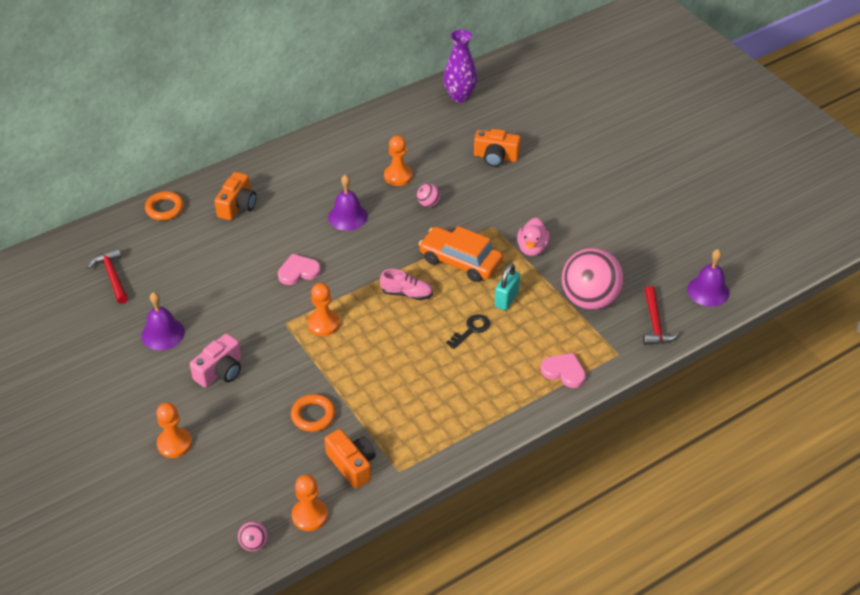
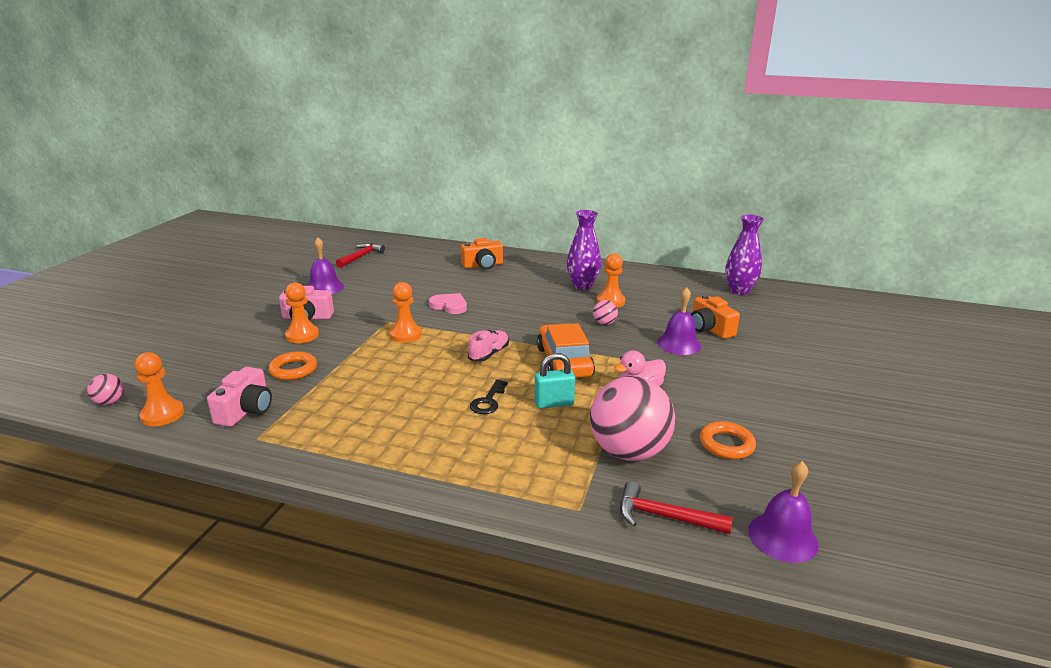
camera: 50 degrees right, 20 degrees down
orange ring [145,191,184,220] -> orange ring moved to [699,421,756,459]
orange pawn [156,402,192,458] -> orange pawn moved to [285,282,319,343]
orange camera [325,429,376,489] -> pink camera [207,367,272,427]
purple bell [328,175,368,231] -> purple bell moved to [657,287,701,355]
pink shoe [380,269,433,300] -> pink shoe turned 120 degrees counterclockwise [468,330,509,362]
black key [446,314,490,349] -> black key turned 105 degrees clockwise [470,380,508,414]
pink heart [540,353,586,388] -> none
red hammer [643,286,680,345] -> red hammer turned 60 degrees clockwise [620,481,733,534]
none -> purple vase [567,210,601,289]

